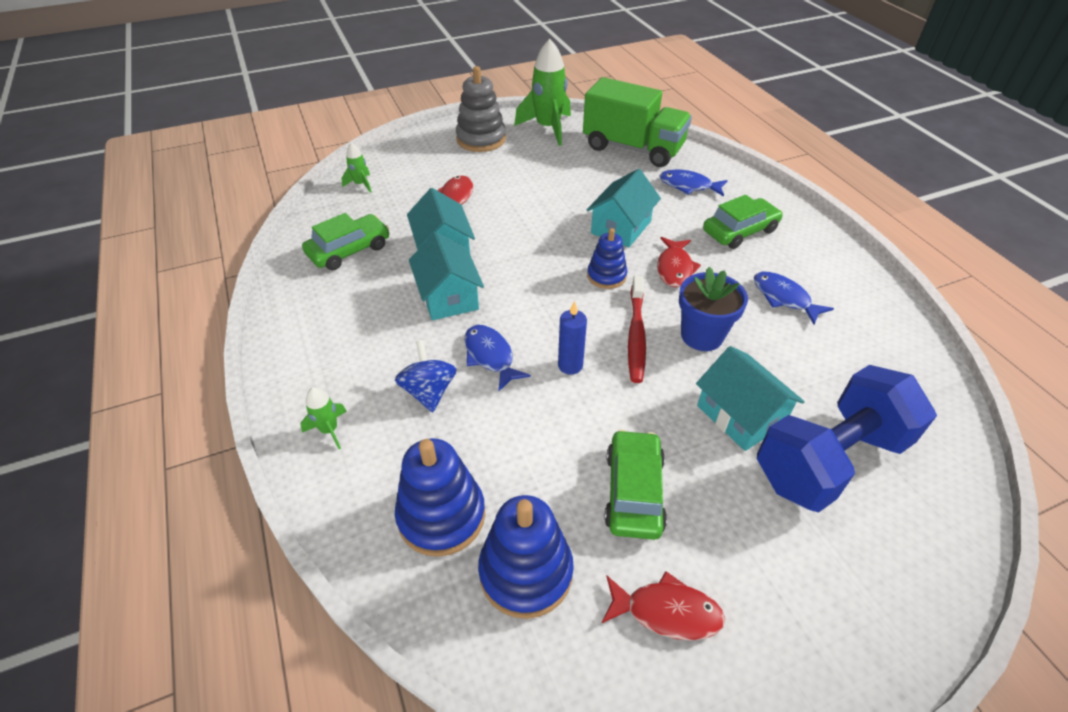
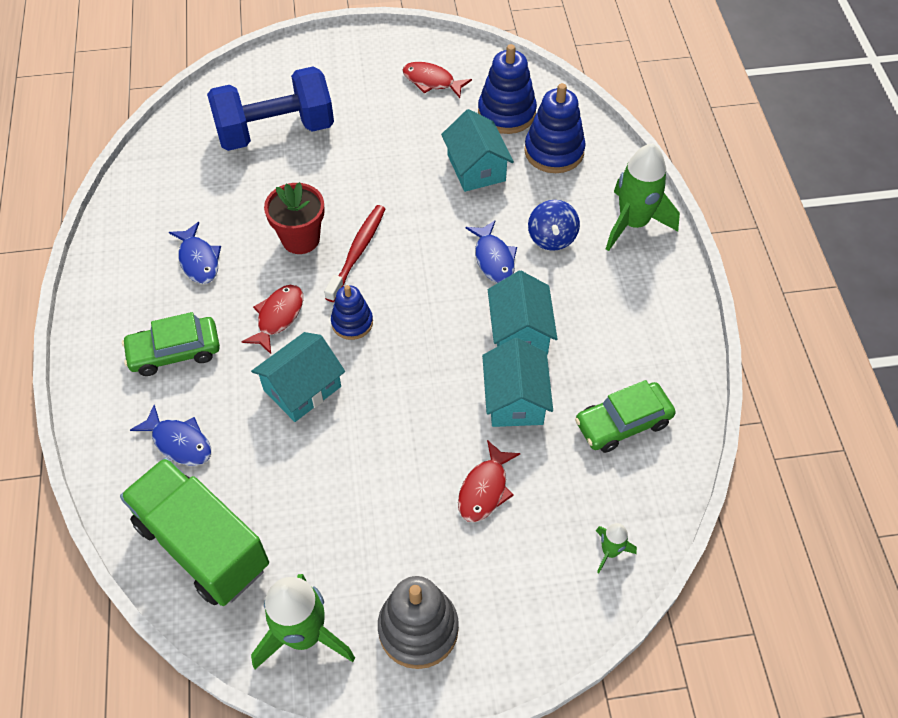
camera: 165 degrees left, 10 degrees up
green rocket [300,387,347,449] -> green rocket [606,143,680,251], size x2.10
blue candle [558,301,587,375] -> none
green car [604,429,667,540] -> none
blue flower pot [679,267,748,351] -> red flower pot [264,182,325,254]
turquoise house [696,346,805,451] -> turquoise house moved to [441,109,514,192]

